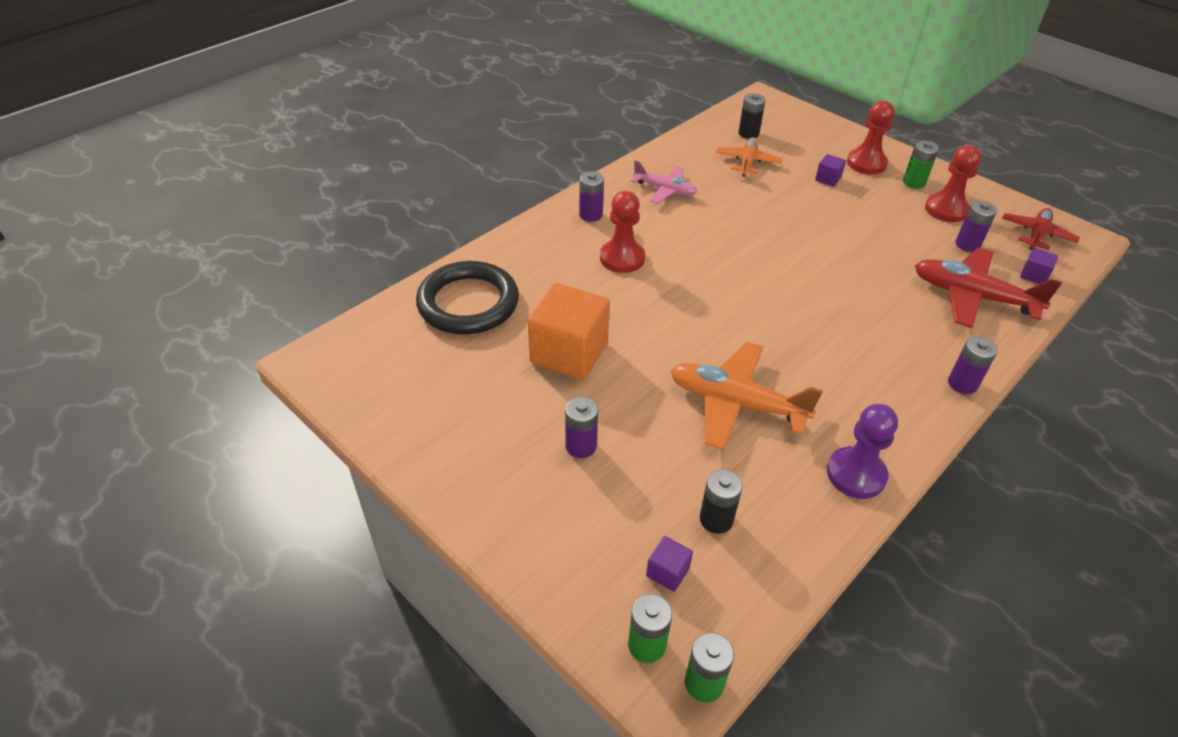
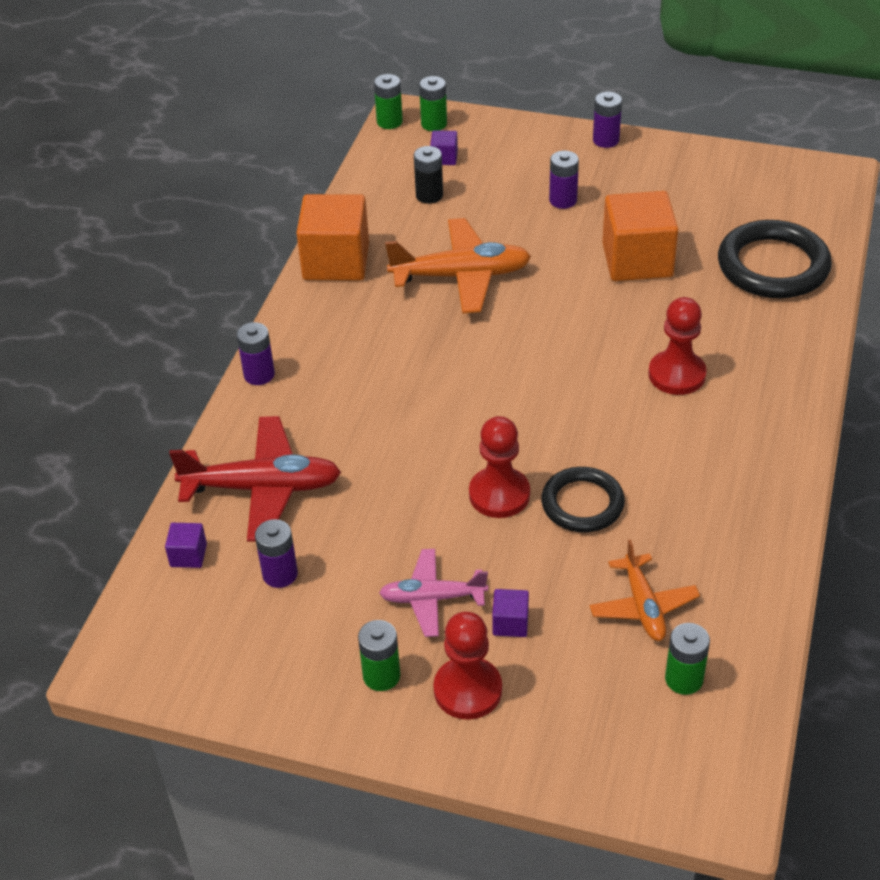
camera: 155 degrees right, 0 degrees up
purple battery [579,171,604,222] -> purple battery moved to [593,92,622,148]
pink plane [631,160,697,204] -> pink plane moved to [379,549,488,637]
black battery [738,93,766,139] -> green battery [665,623,710,695]
purple pawn [827,404,898,499] -> orange cube [296,194,369,281]
red pawn [925,145,982,222] -> red pawn moved to [469,416,530,518]
red plane [1002,208,1080,250] -> none
none -> black ring [541,467,625,533]

